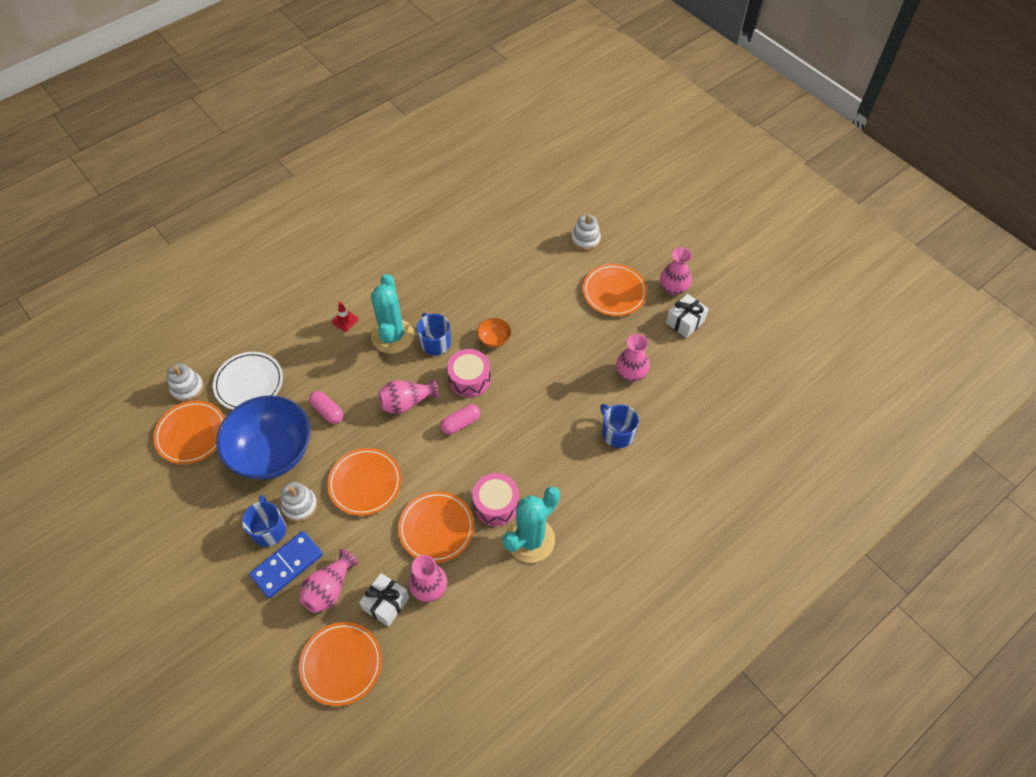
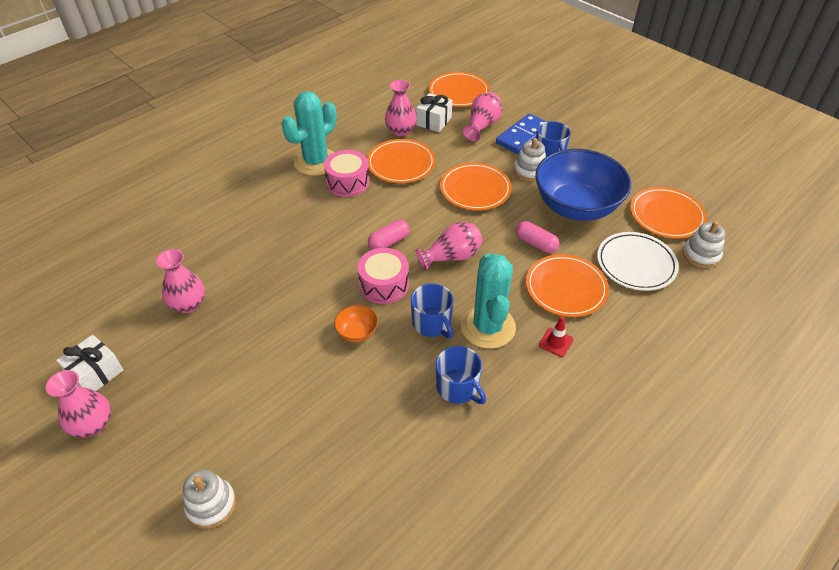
camera: 175 degrees right, 10 degrees down
orange plate [583,264,647,316] -> orange plate moved to [526,254,609,317]
blue mug [600,404,639,448] -> blue mug moved to [436,346,486,404]

